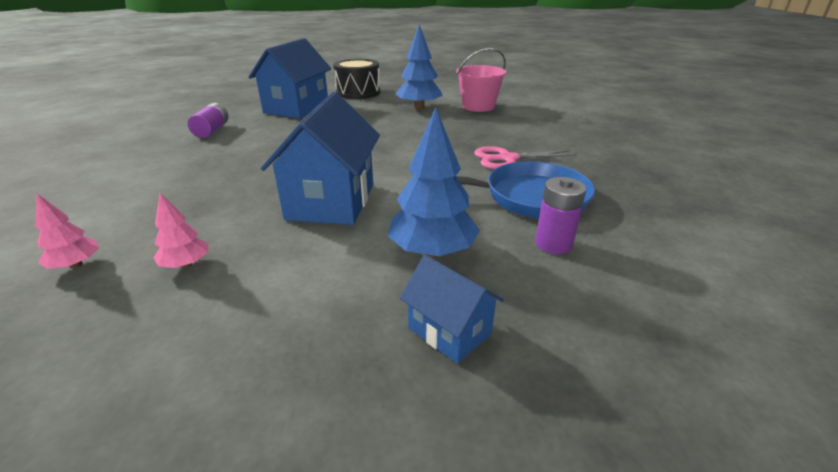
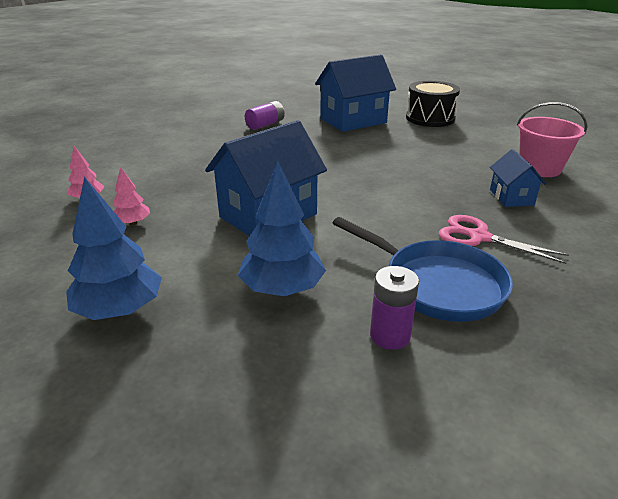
camera: 40 degrees right, 0 degrees up
blue tree [395,24,443,109] -> blue tree moved to [66,177,162,320]
blue house [400,255,504,364] -> blue house moved to [490,149,546,207]

